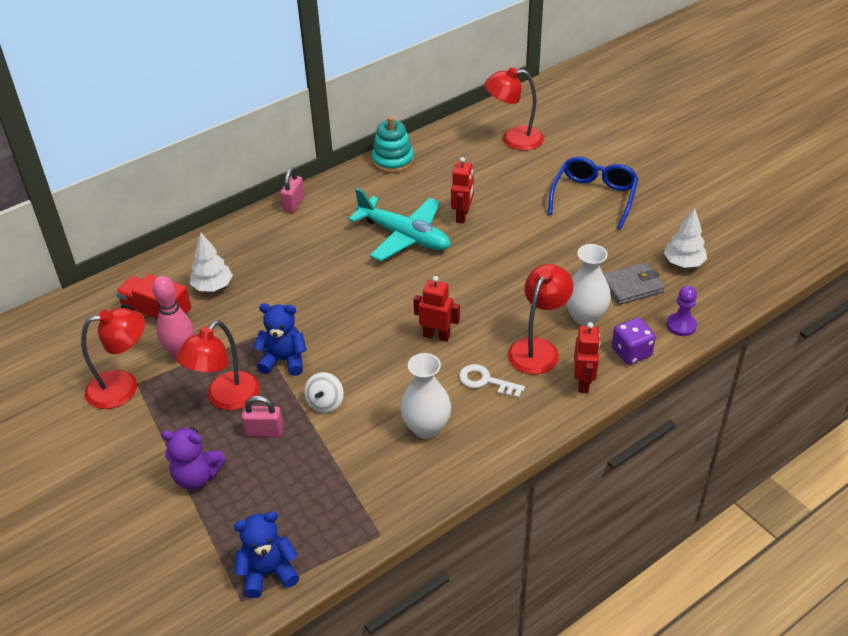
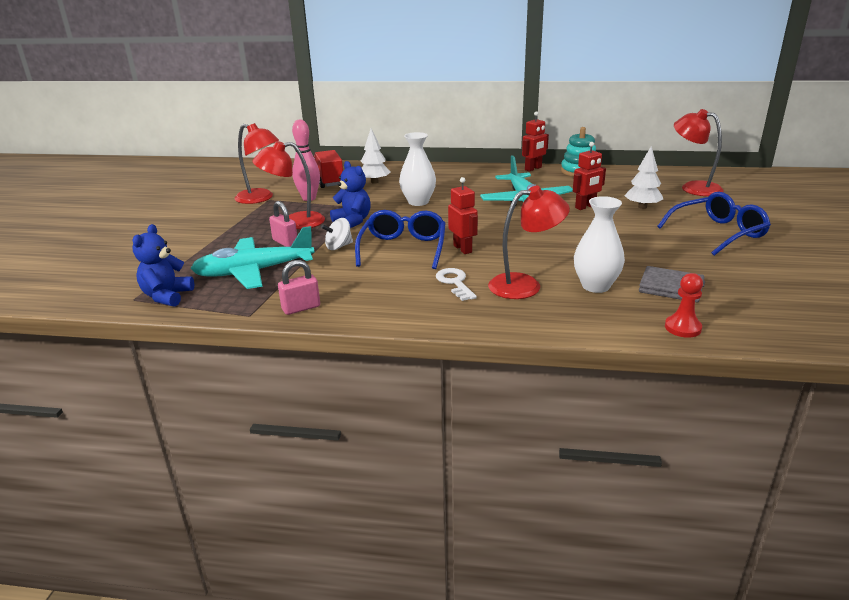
camera: 45 degrees right, 15 degrees down
purple teddy bear [161,427,226,489] -> none
blue teddy bear [234,511,299,598] -> blue teddy bear turned 105 degrees counterclockwise [132,224,194,307]
pink padlock [280,167,305,213] -> pink padlock moved to [278,260,320,315]
white vase [400,353,451,439] -> white vase moved to [399,132,436,206]
red robot [574,322,600,393] -> red robot moved to [522,111,549,172]
purple dice [612,318,656,365] -> none
white tree [664,208,707,268] -> white tree moved to [625,146,663,209]
purple pawn [667,286,697,336] -> red pawn [665,273,703,338]
none -> turquoise plane [191,226,315,289]
none -> blue glasses [355,210,446,269]

